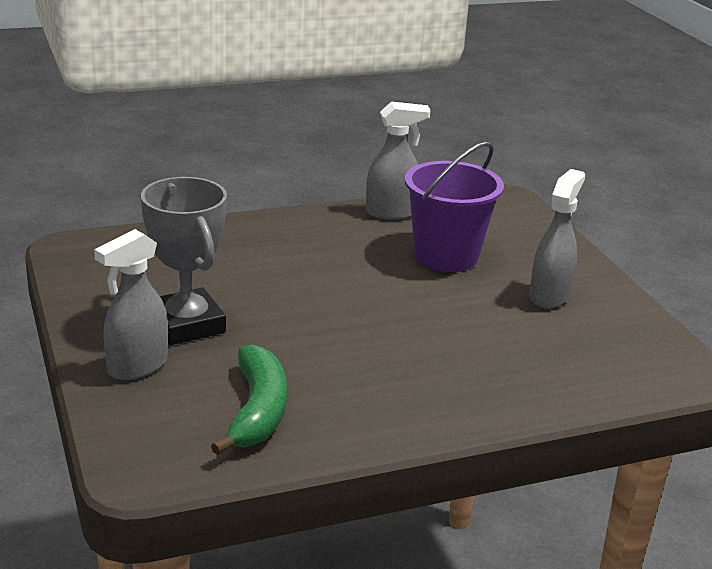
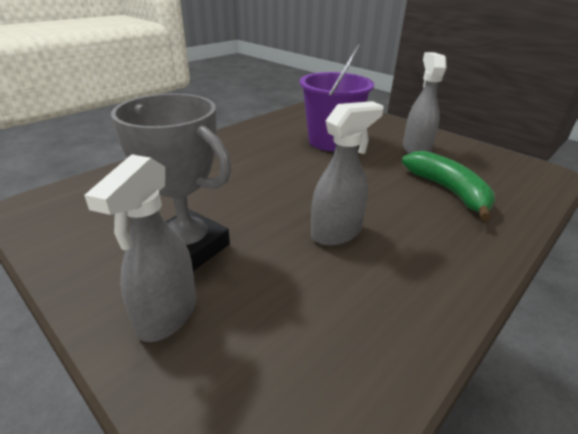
camera: 25 degrees left, 5 degrees up
green banana [211,344,287,455] -> green banana moved to [402,151,495,221]
grey spray bottle [366,101,430,220] -> grey spray bottle moved to [311,101,384,246]

